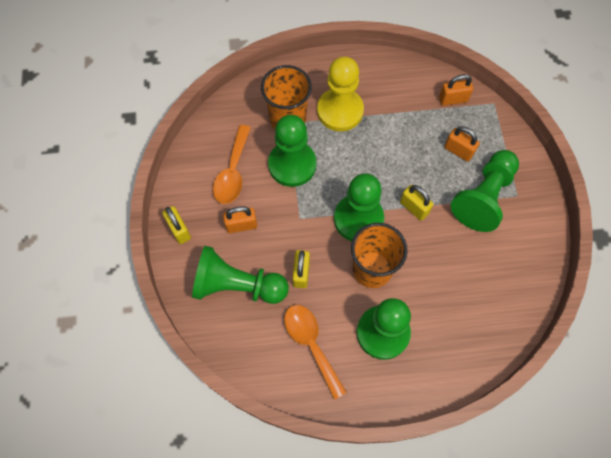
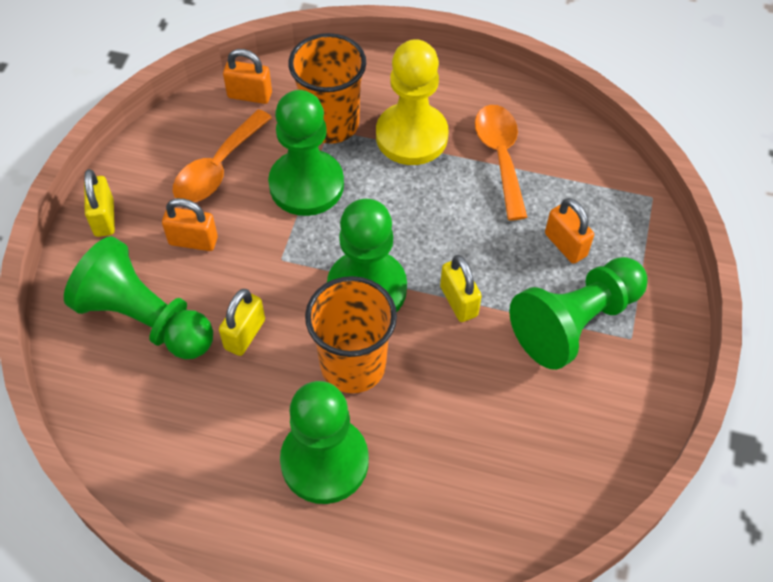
camera: 20 degrees right, 10 degrees down
orange spoon [284,305,347,400] -> orange spoon moved to [475,105,527,220]
orange padlock [439,74,473,106] -> orange padlock moved to [223,49,272,104]

